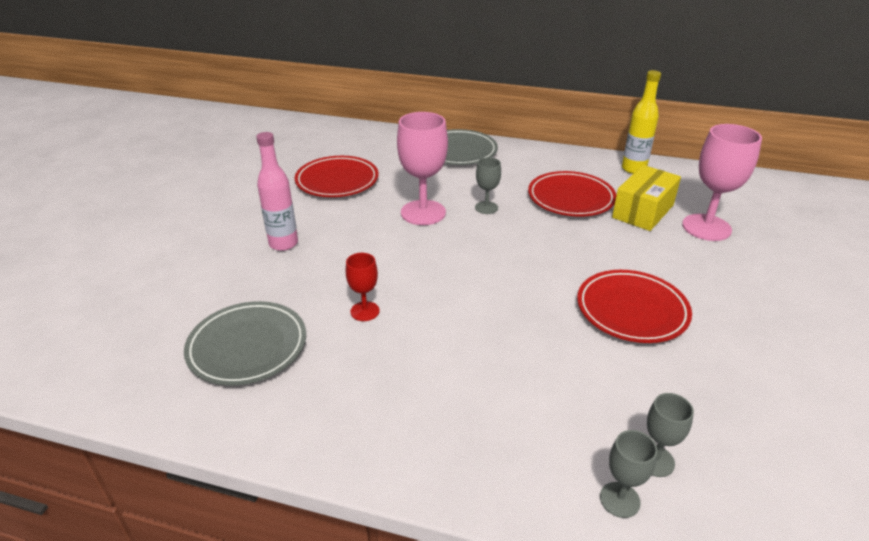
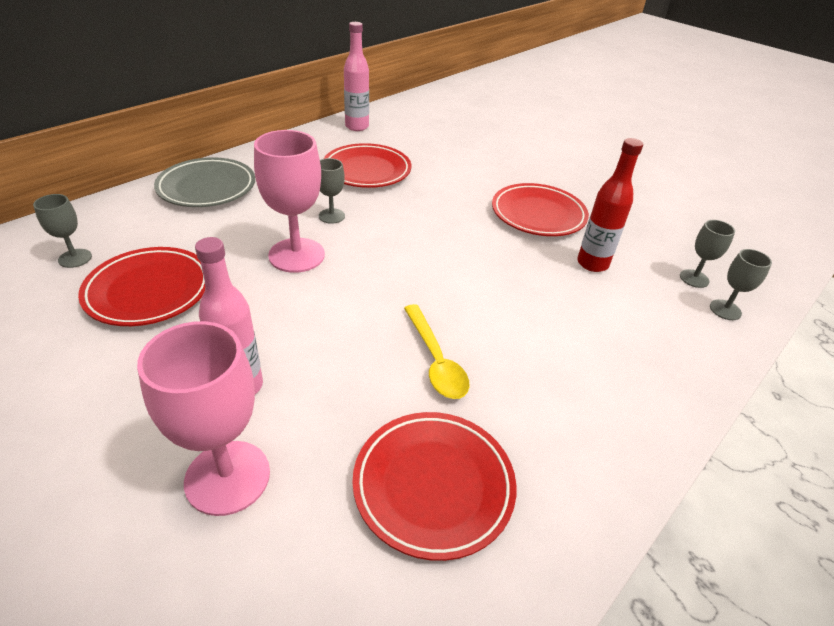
camera: 65 degrees left, 5 degrees up
grey plate [184,301,306,386] -> red plate [352,412,516,561]
red goblet [346,253,380,321] -> yellow spoon [404,304,470,399]
yellow box [612,165,681,231] -> none
yellow bottle [622,70,661,174] -> pink bottle [344,22,369,131]
pink goblet [682,124,762,241] -> pink goblet moved to [137,321,270,516]
none -> grey goblet [33,194,92,268]
none -> red bottle [577,138,643,272]

